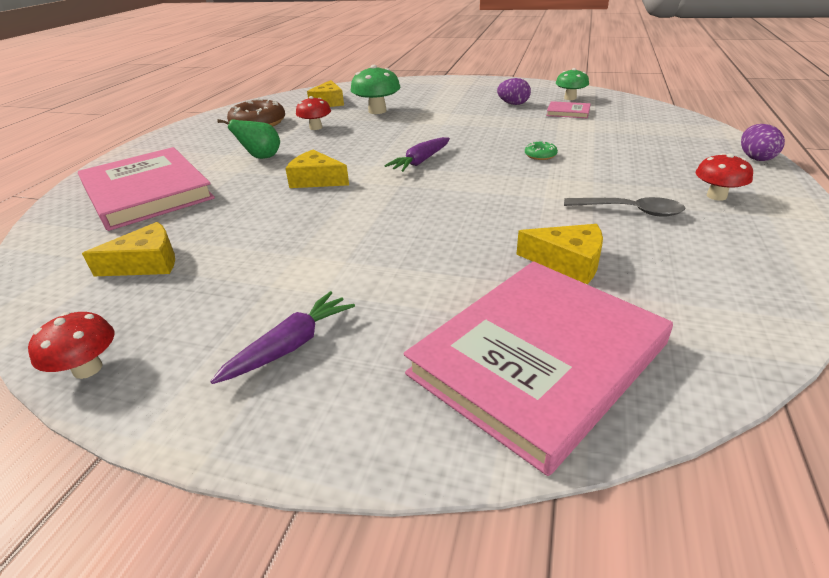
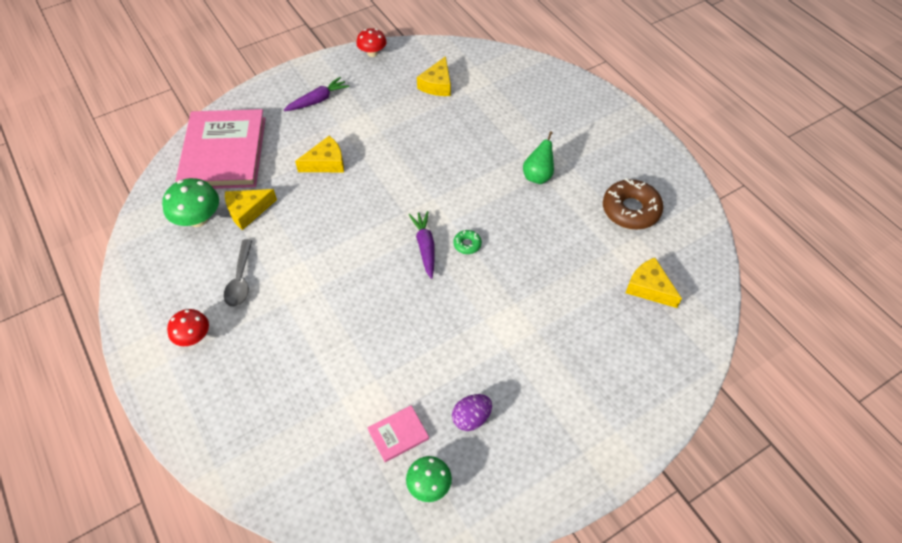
camera: 130 degrees right, 20 degrees up
pink book [78,147,215,231] -> none
purple carrot [210,291,355,384] -> purple carrot turned 120 degrees counterclockwise [284,77,349,111]
yellow cheese [285,150,349,188] -> yellow cheese moved to [295,136,344,172]
red mushroom [296,96,331,130] -> none
green mushroom [351,65,400,114] -> green mushroom moved to [162,178,219,227]
green donut [525,141,558,160] -> green donut moved to [453,230,482,254]
grey spoon [564,197,685,217] -> grey spoon turned 60 degrees counterclockwise [224,239,253,307]
purple egg [741,124,785,161] -> none

